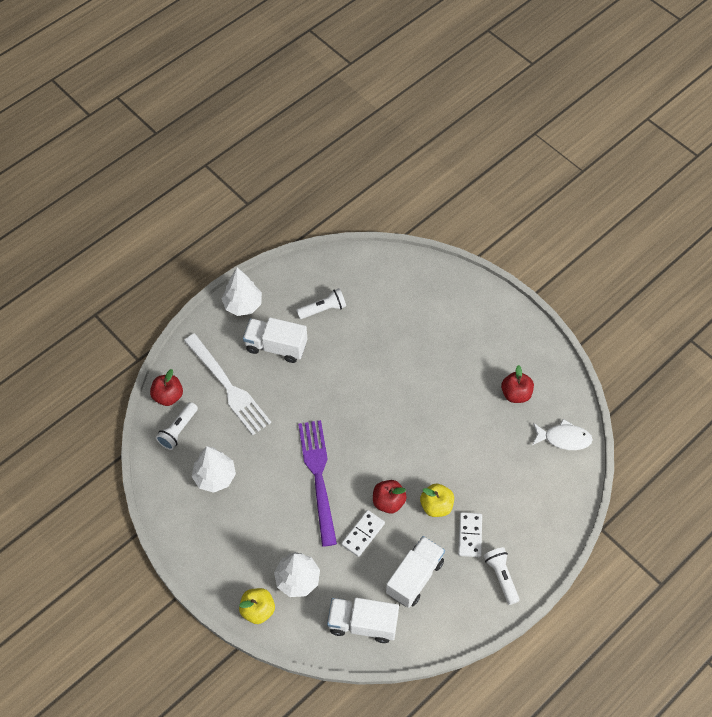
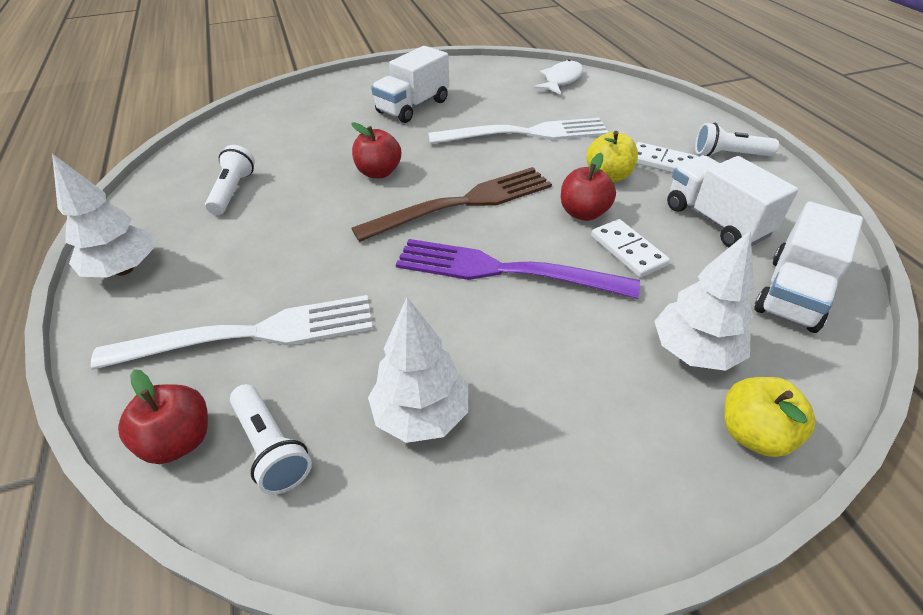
camera: 65 degrees left, 15 degrees down
white truck [243,317,307,363] -> white truck moved to [371,46,449,123]
red apple [501,365,534,403] -> red apple moved to [351,122,401,178]
none -> brown fork [351,167,552,242]
none -> white fork [428,118,609,144]

